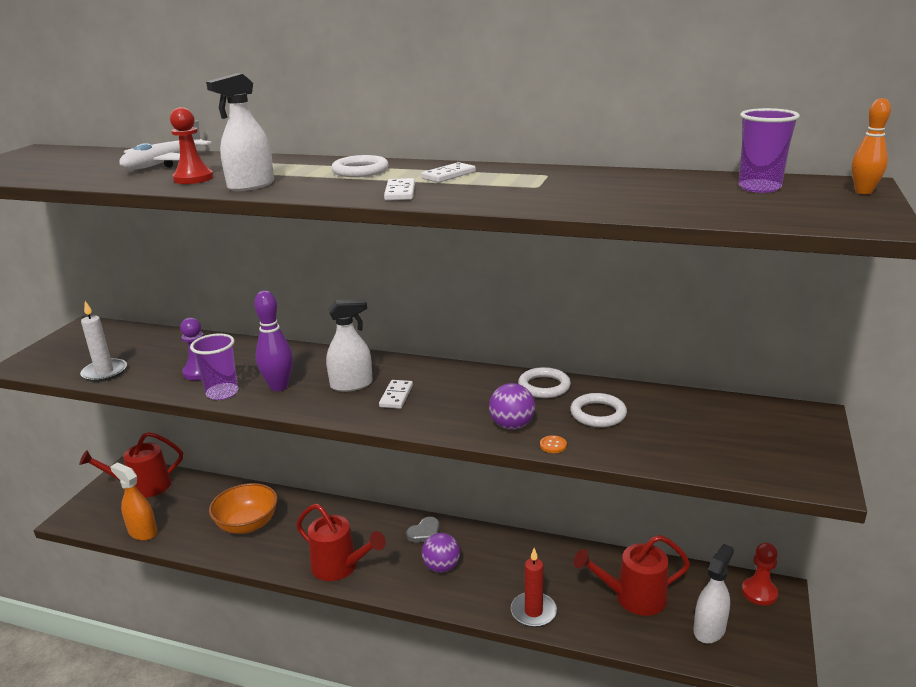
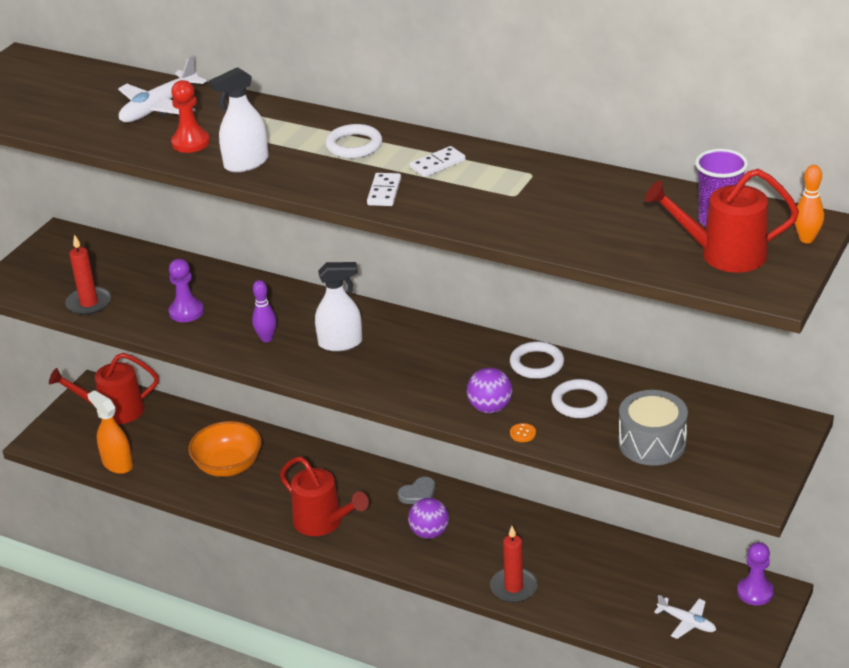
camera: 10 degrees right, 10 degrees up
white candle [80,301,127,382] -> red candle [65,234,111,315]
purple cup [190,333,238,400] -> none
purple bowling pin [254,290,293,391] -> purple bowling pin [252,280,277,342], size x0.65
white domino [379,380,413,409] -> none
red watering can [574,535,690,616] -> red watering can moved to [645,169,799,273]
white spray bottle [694,544,734,644] -> white plane [654,594,716,639]
red pawn [742,543,778,605] -> purple pawn [737,542,774,605]
none -> grey drum [618,390,688,466]

